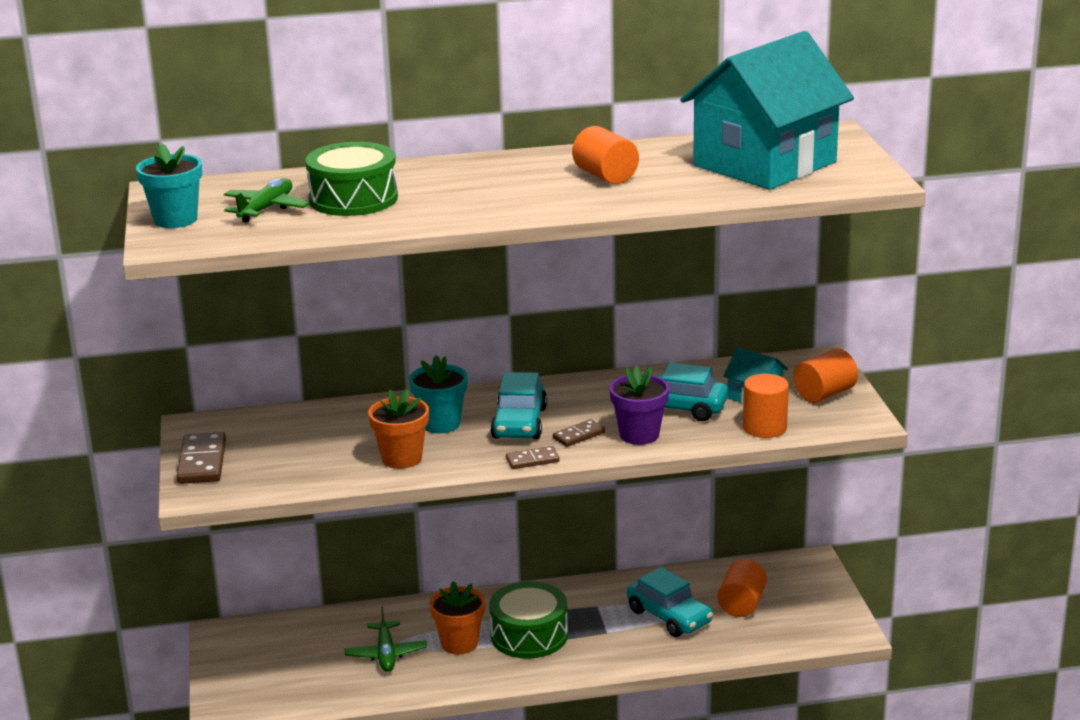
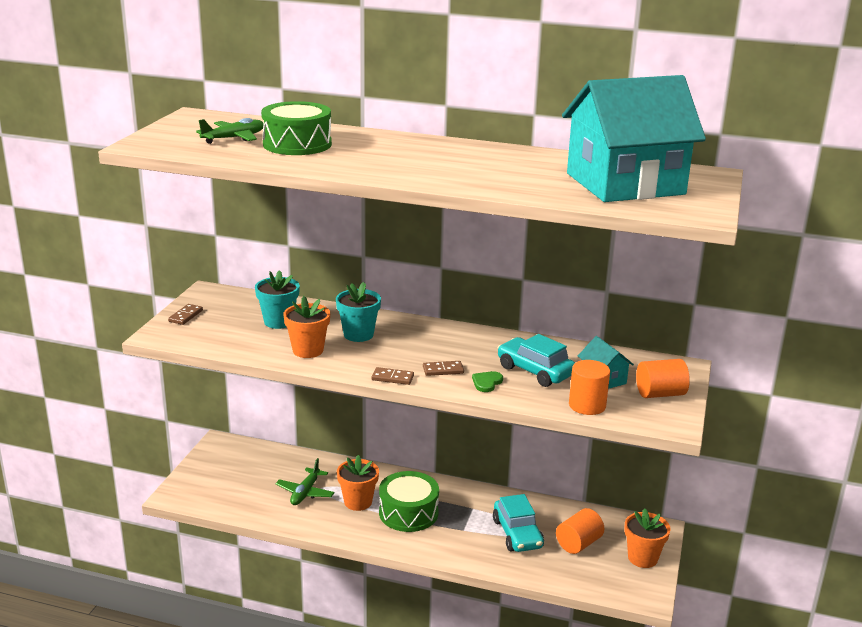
camera: 25 degrees right, 0 degrees up
turquoise flower pot [136,144,202,228] -> turquoise flower pot moved to [255,270,300,329]
brown domino [176,432,226,484] -> brown domino [168,304,203,325], size x0.58
turquoise car [491,372,547,439] -> none
orange cylinder [572,126,639,184] -> none
purple flower pot [609,366,669,445] -> green heart [472,371,503,392]
none -> orange flower pot [624,509,671,568]

